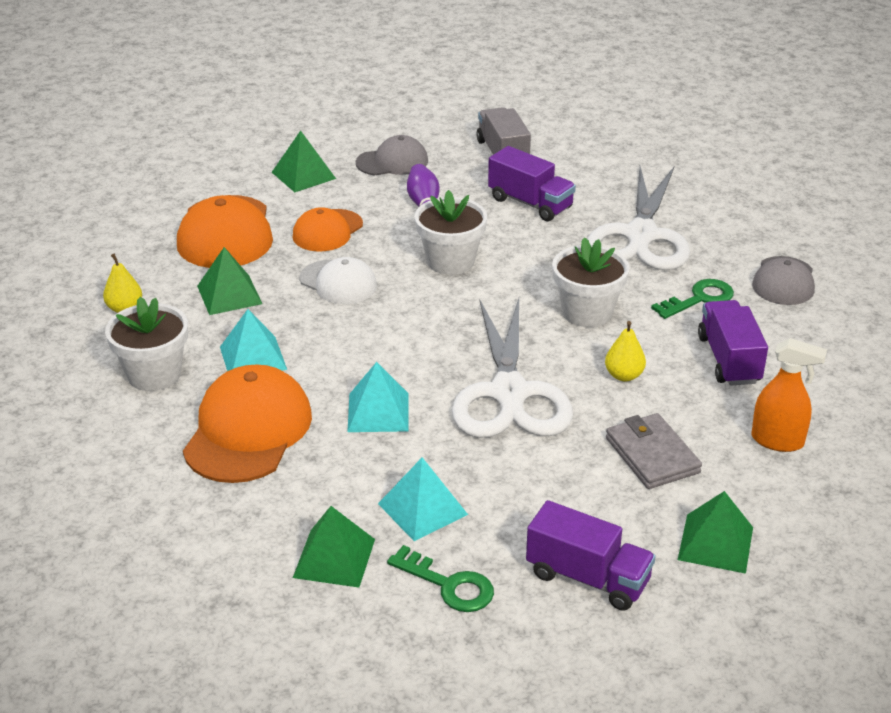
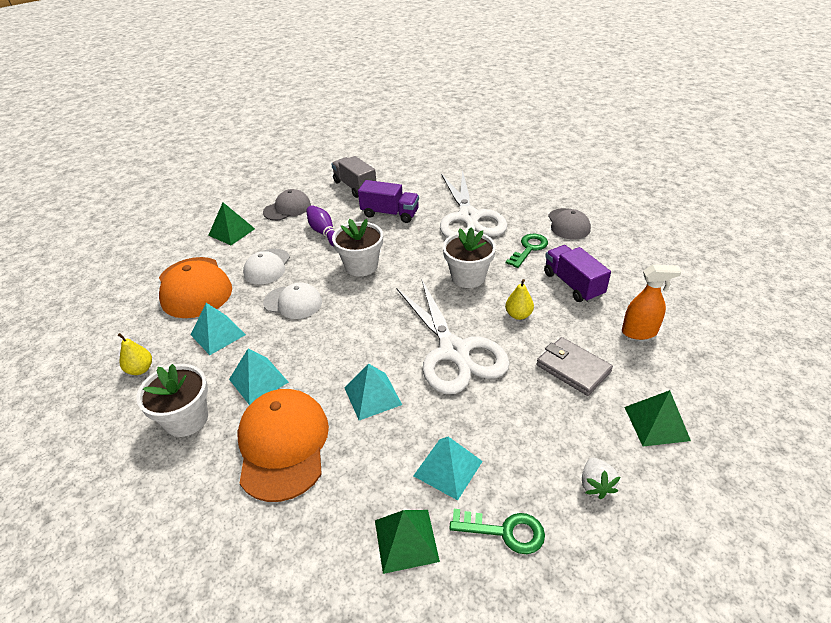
camera: 20 degrees left, 5 degrees up
green pyramid [197,247,262,315] -> turquoise pyramid [190,303,246,355]
orange cap [293,207,363,251] -> white cap [243,249,290,284]
purple truck [526,500,656,611] -> white strawberry [582,458,620,499]

